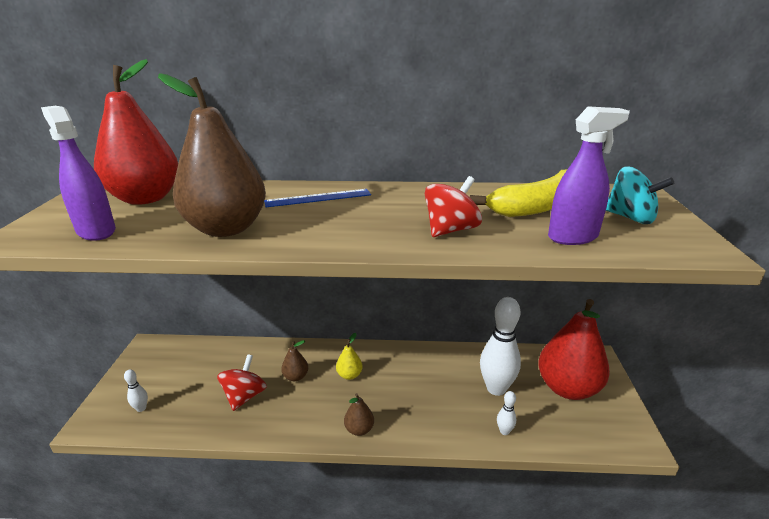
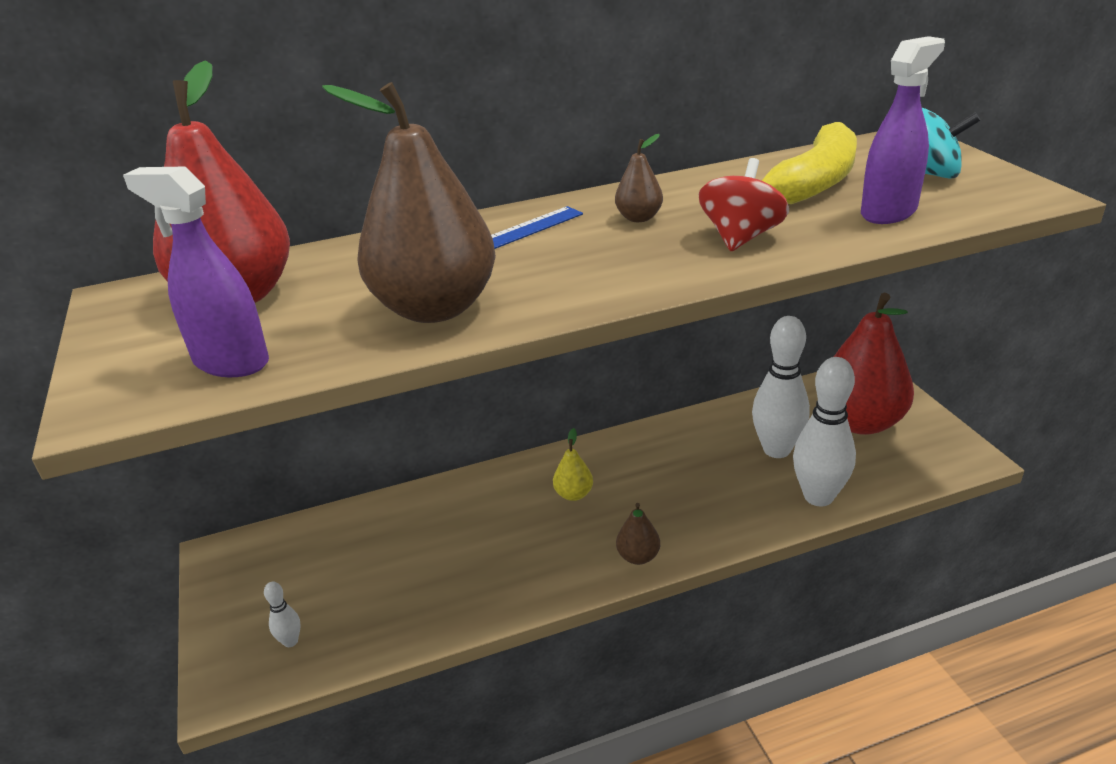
camera: 20 degrees left, 5 degrees up
red spinning top [217,354,267,411] -> none
brown pear [281,340,308,381] -> brown pear moved to [615,134,663,222]
white bowling pin [497,391,516,435] -> white bowling pin [793,357,856,506], size x2.26

